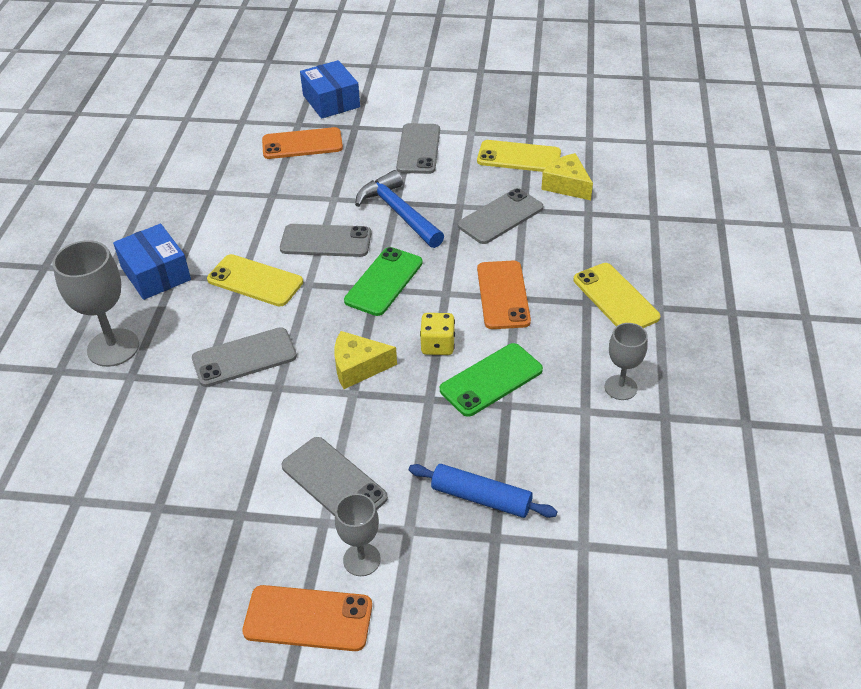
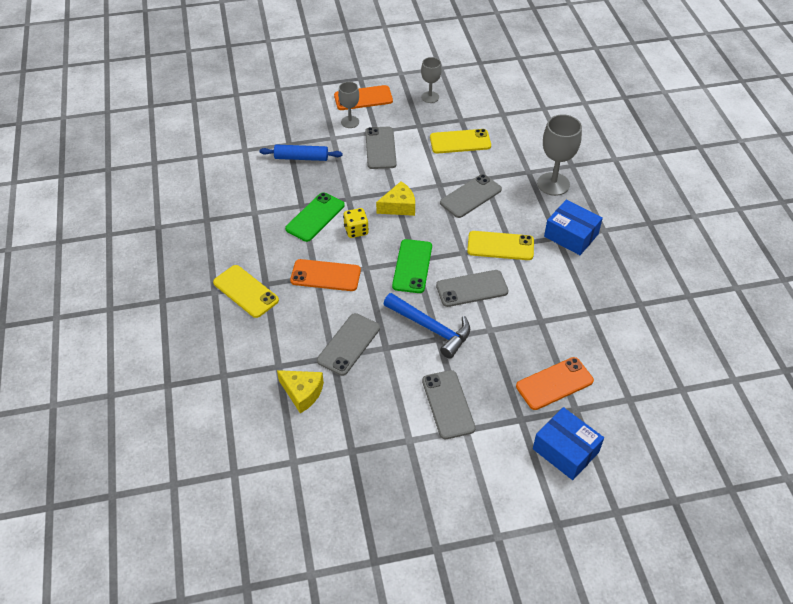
camera: 160 degrees right, 5 degrees up
grey phone [282,437,388,516] -> grey phone turned 60 degrees clockwise [365,127,397,169]
yellow phone [477,140,561,172] -> yellow phone moved to [430,129,491,153]
orange phone [477,261,531,329] -> orange phone turned 60 degrees counterclockwise [290,259,361,291]
grey goblet [604,323,648,400] -> grey goblet moved to [421,57,442,103]

